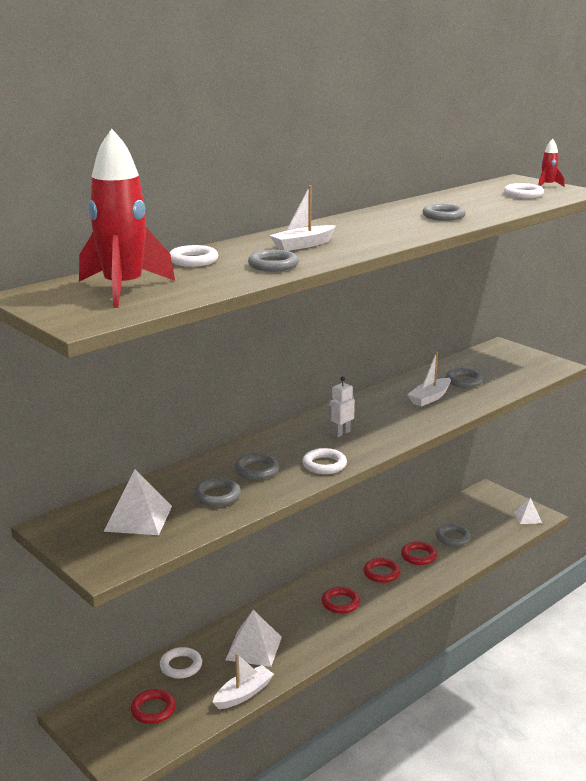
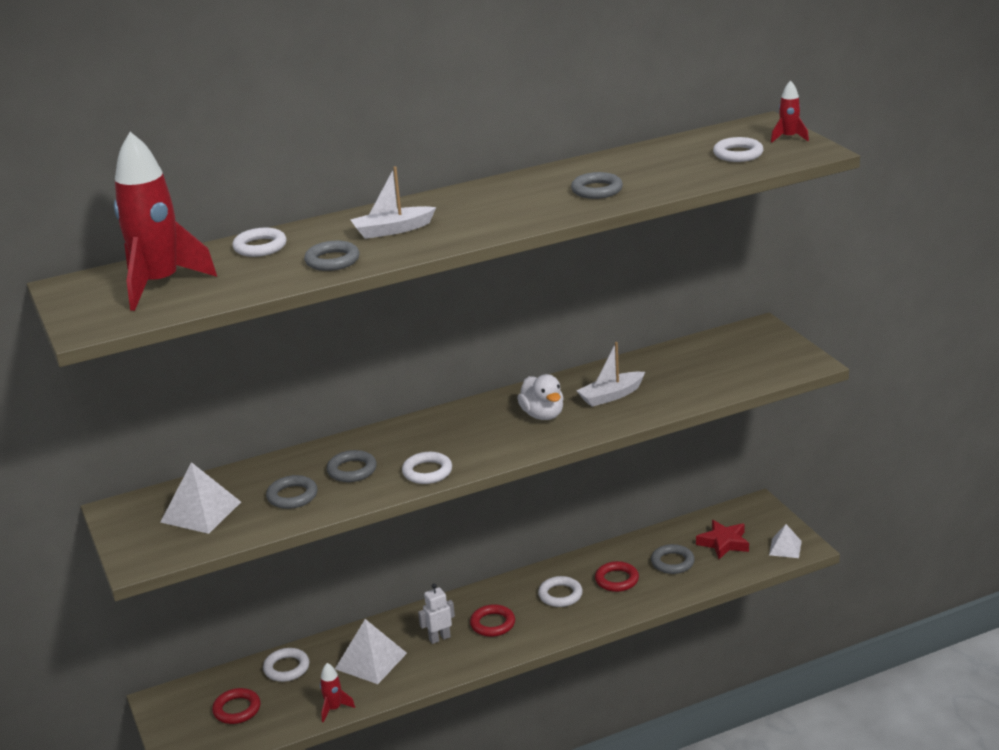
camera: 20 degrees right, 5 degrees up
white boat [213,653,274,709] -> red rocket [320,663,355,722]
white robot [328,376,355,437] -> white robot moved to [418,584,455,644]
red ring [364,558,400,583] -> white ring [538,576,583,607]
grey ring [446,368,483,388] -> none
none -> white duck [517,374,564,420]
none -> red star [696,520,749,559]

